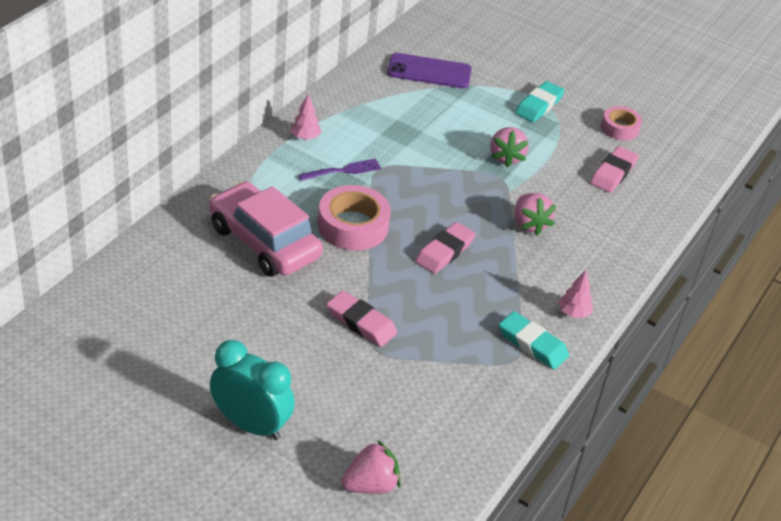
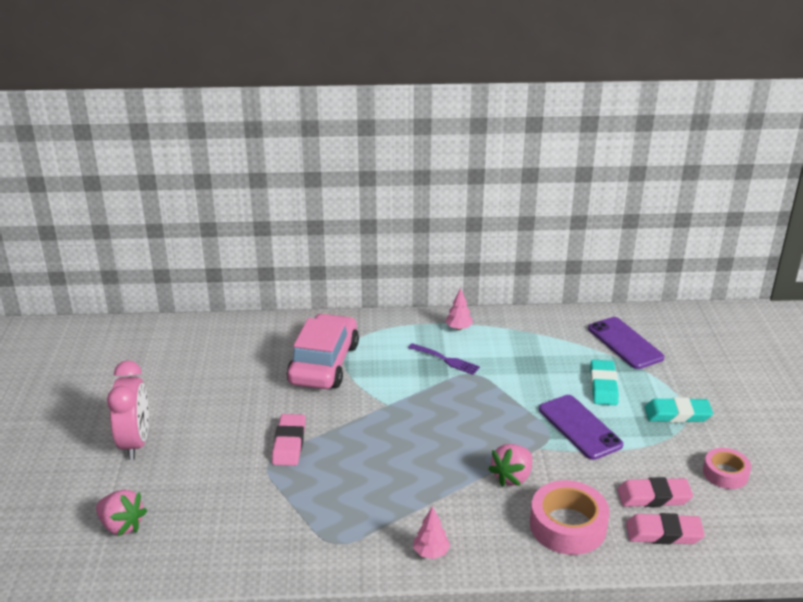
camera: 60 degrees right, 10 degrees down
turquoise clock [210,340,295,440] -> pink clock [107,360,149,460]
pink tape [318,185,391,250] -> pink tape moved to [530,480,610,555]
pink eraser [415,222,476,274] -> pink eraser moved to [626,513,705,544]
pink strawberry [490,127,529,167] -> purple phone [539,395,623,460]
turquoise eraser [499,311,569,369] -> turquoise eraser moved to [590,360,619,405]

